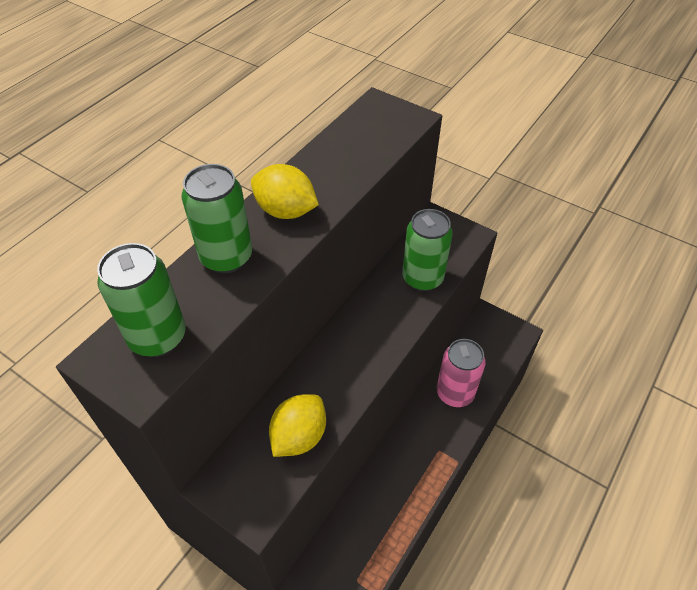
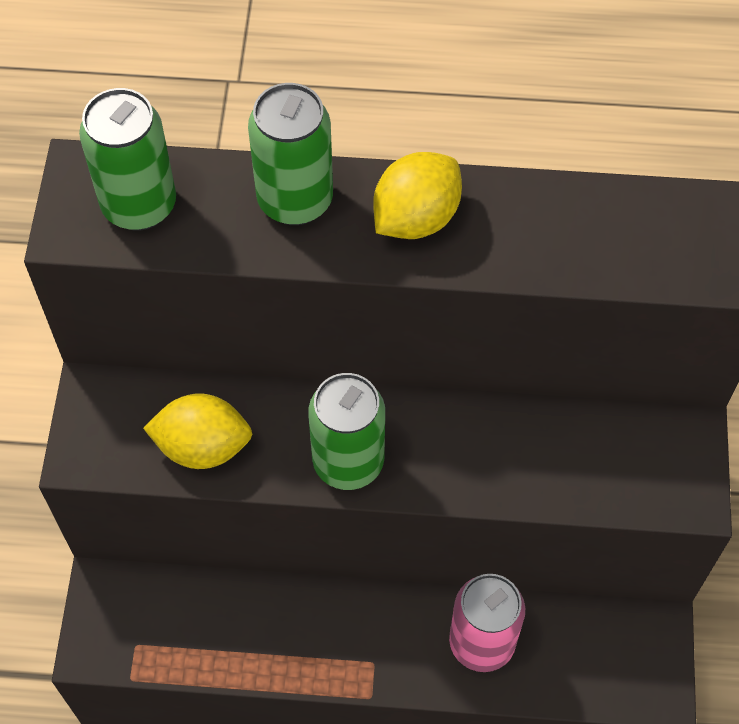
camera: 60 degrees right, 10 degrees up
yellow lemon [251,164,319,219] -> yellow lemon turned 45 degrees clockwise [374,152,462,239]
green can [402,209,453,291] -> green can moved to [308,373,385,490]

